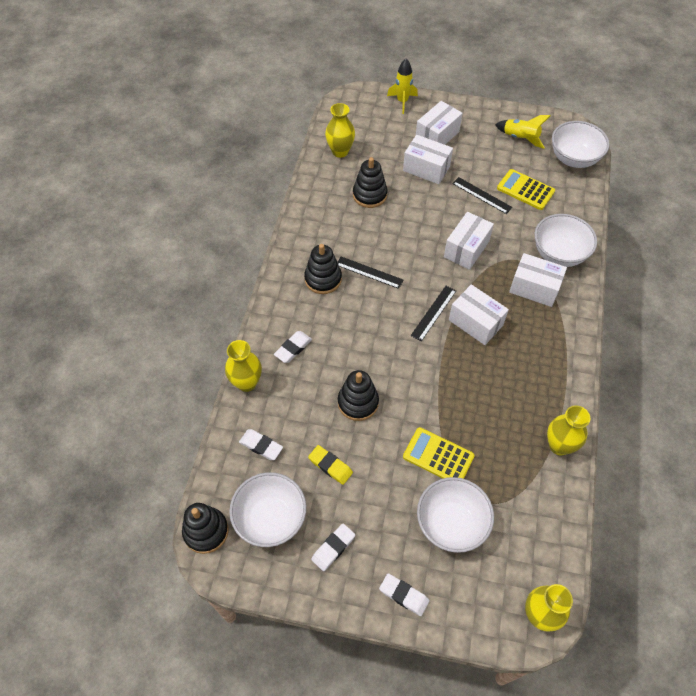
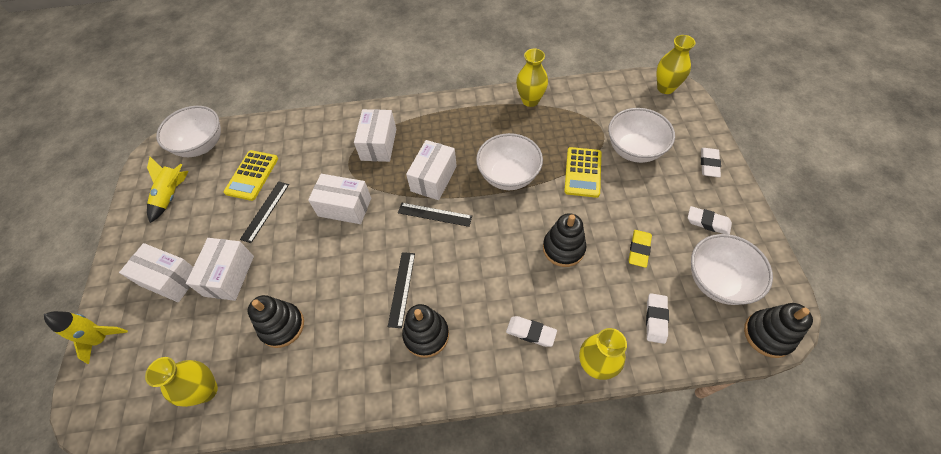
camera: 105 degrees left, 0 degrees up
white bowl [534,214,597,267] -> white bowl moved to [476,133,543,190]

